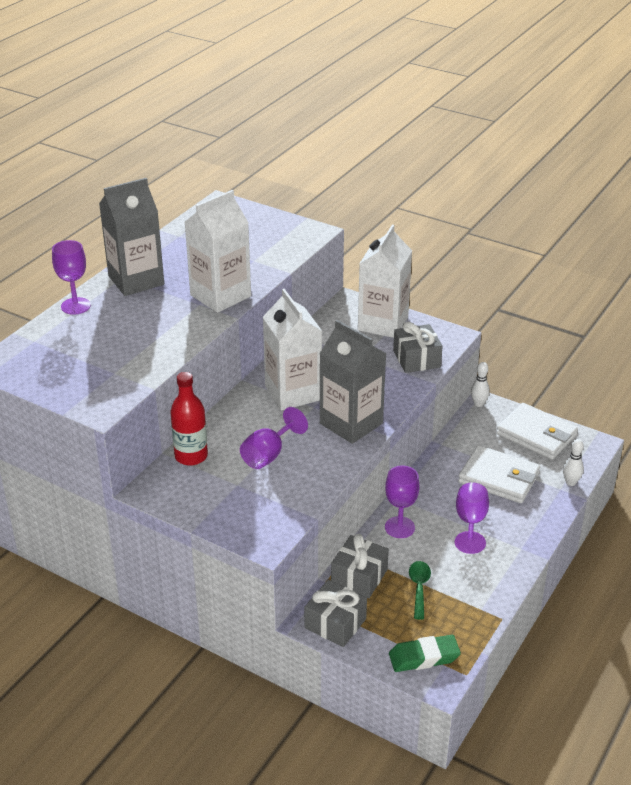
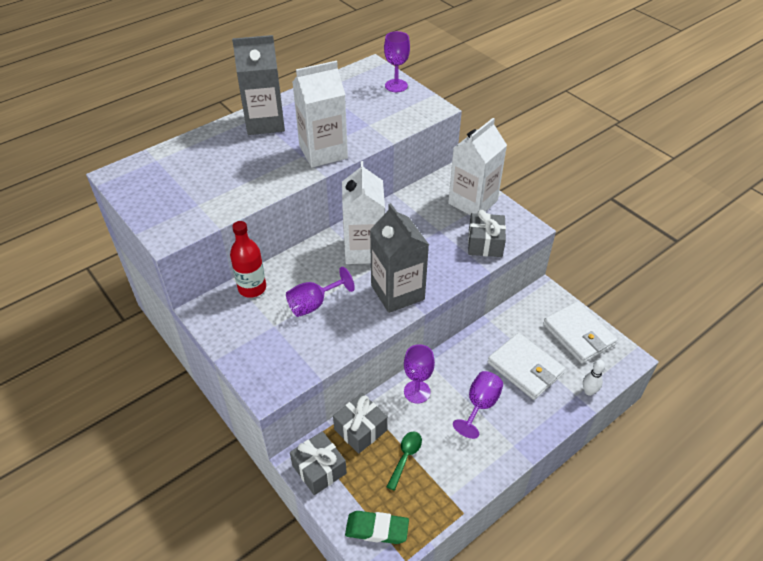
camera: 20 degrees right, 10 degrees up
purple goblet [52,240,91,315] -> purple goblet moved to [384,31,410,92]
white bowling pin [471,362,490,407] -> none

